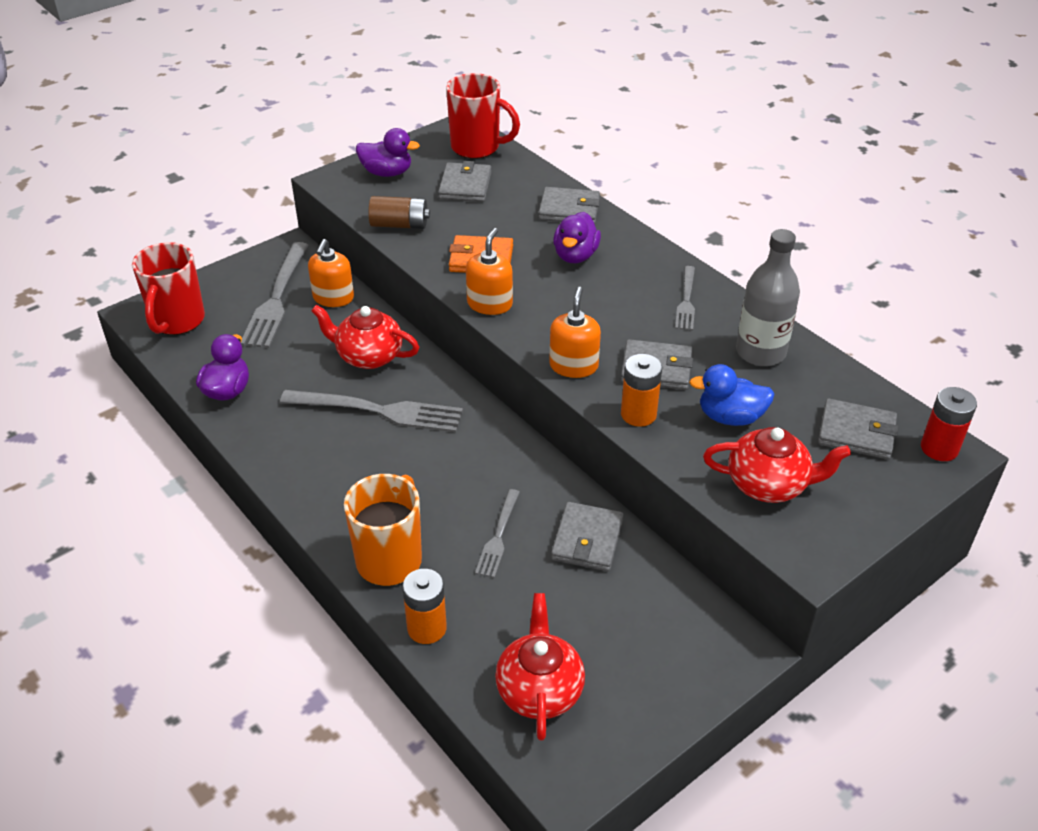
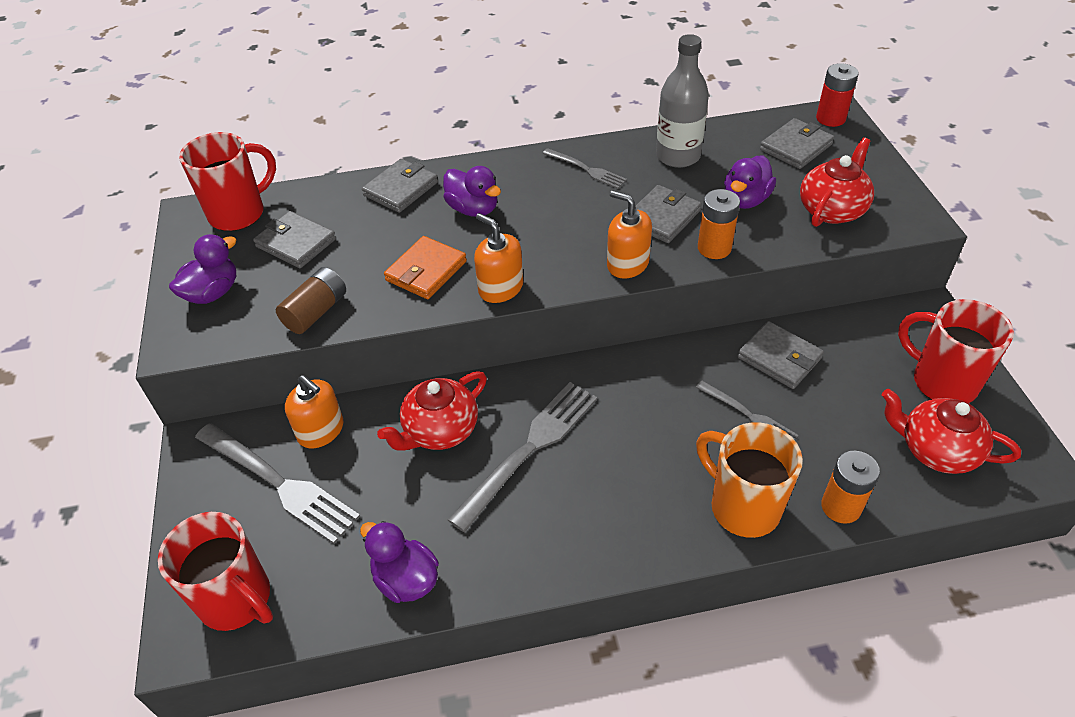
camera: 60 degrees left, 5 degrees up
blue duck [689,364,774,426] -> purple duck [724,155,776,209]
none -> red mug [898,299,1014,403]

